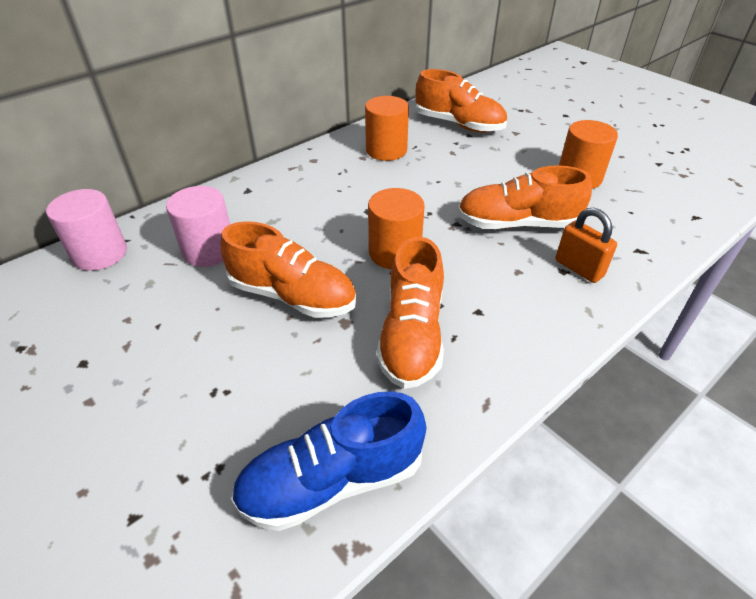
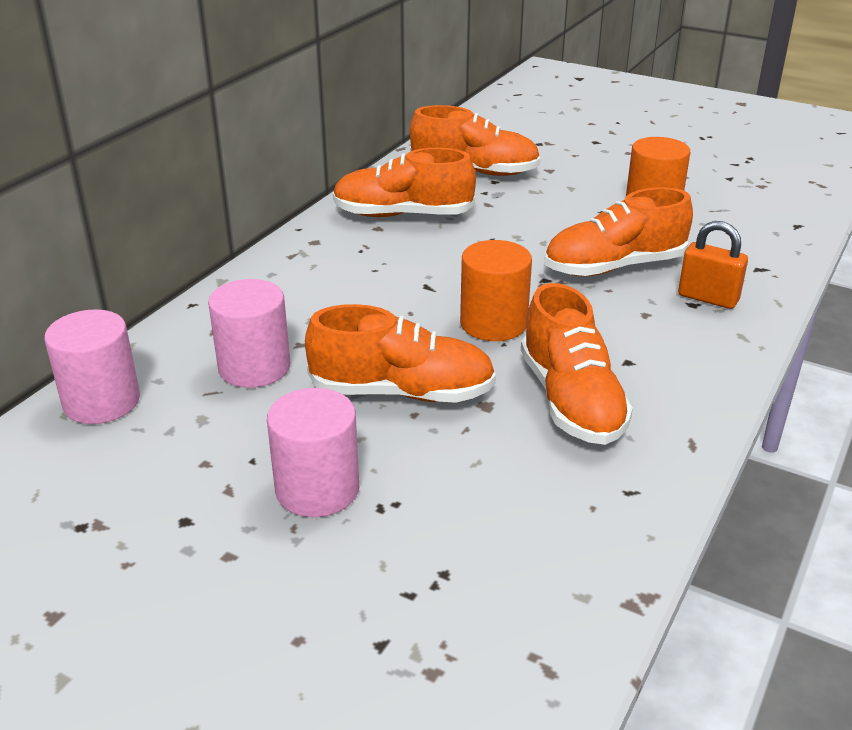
camera: 20 degrees left, 10 degrees down
blue shoe [231,391,426,531] -> none
orange cylinder [365,96,409,161] -> orange shoe [333,148,476,217]
none -> pink cylinder [267,388,360,517]

